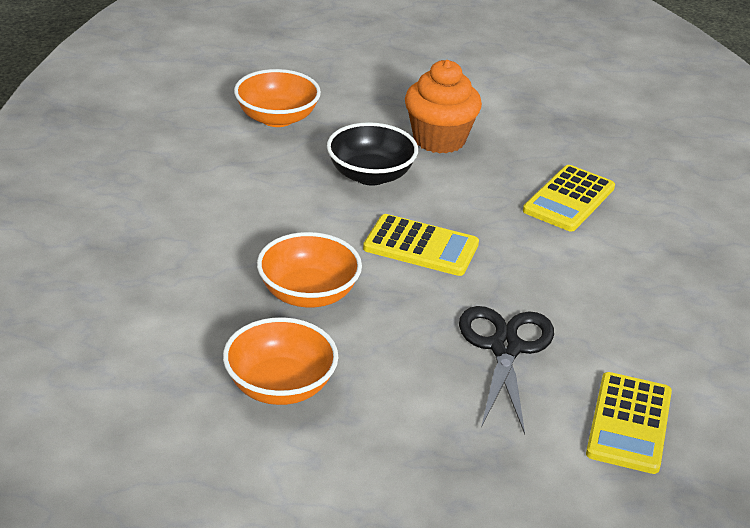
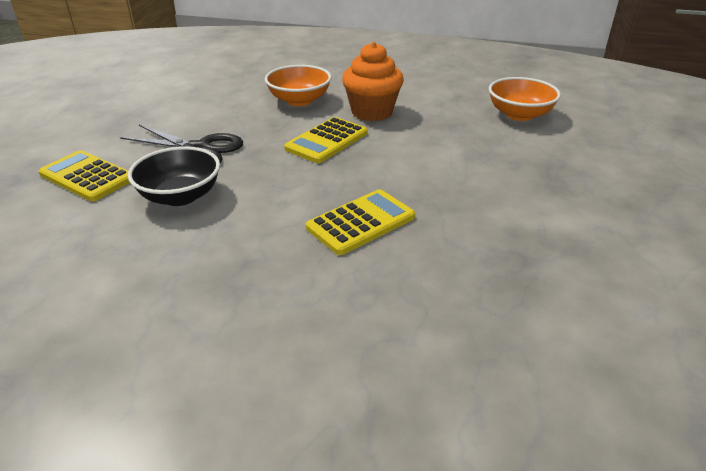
camera: 110 degrees right, 0 degrees up
orange bowl [223,317,338,405] -> none
black bowl [327,122,418,186] -> black bowl moved to [128,146,220,206]
orange cupcake [405,60,482,153] -> orange cupcake moved to [342,42,404,121]
yellow calculator [523,165,615,231] -> yellow calculator turned 90 degrees clockwise [306,189,415,255]

